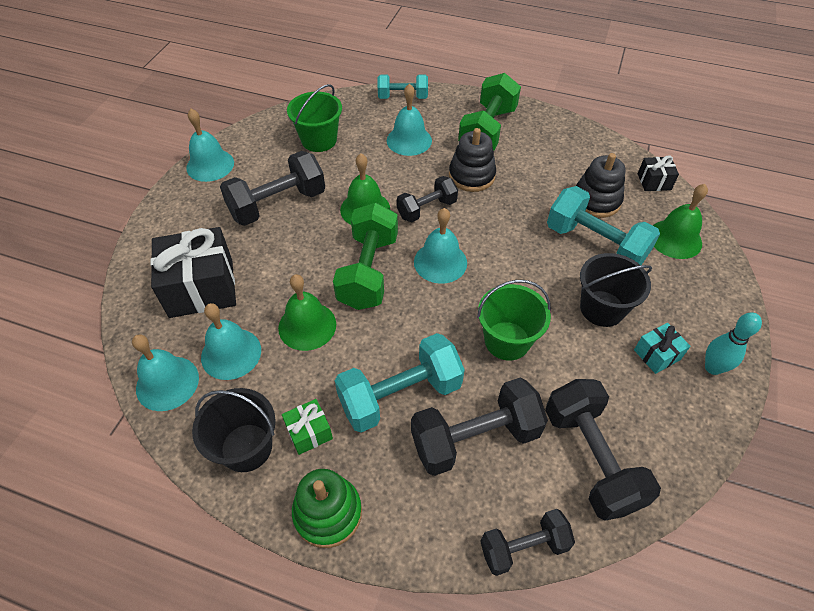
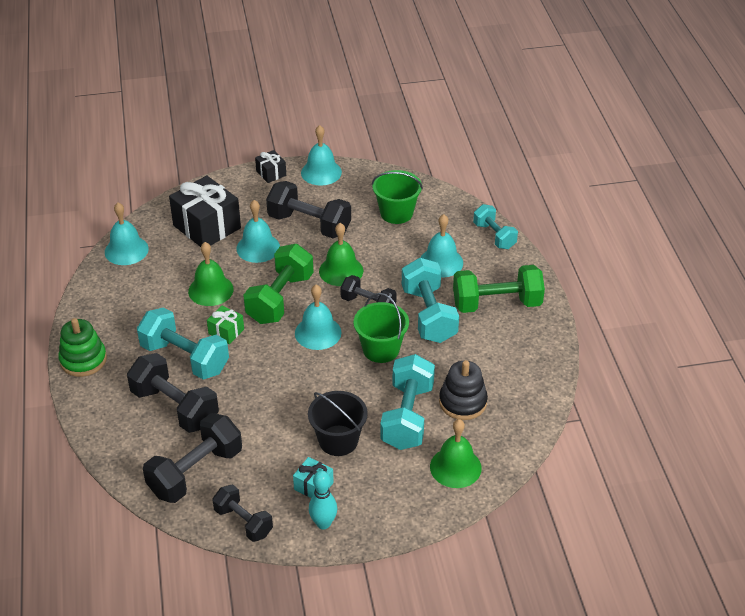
camera: 60 degrees right, 10 degrees down
black bucket [192,388,276,472] -> none
turquoise bell [201,303,261,380] -> turquoise bell moved to [236,200,280,263]
green gift [282,399,333,455] -> green gift moved to [207,306,244,344]
green dumbbell [333,203,398,310] -> green dumbbell turned 45 degrees counterclockwise [243,244,314,324]
black stacking toy [449,128,496,192] -> turquoise dumbbell [402,258,459,343]
green bucket [477,280,551,361] -> green bucket moved to [354,293,409,363]
black dumbbell [480,509,575,576] -> black dumbbell moved to [212,484,273,542]
black gift [638,156,679,191] -> black gift moved to [255,150,286,183]

